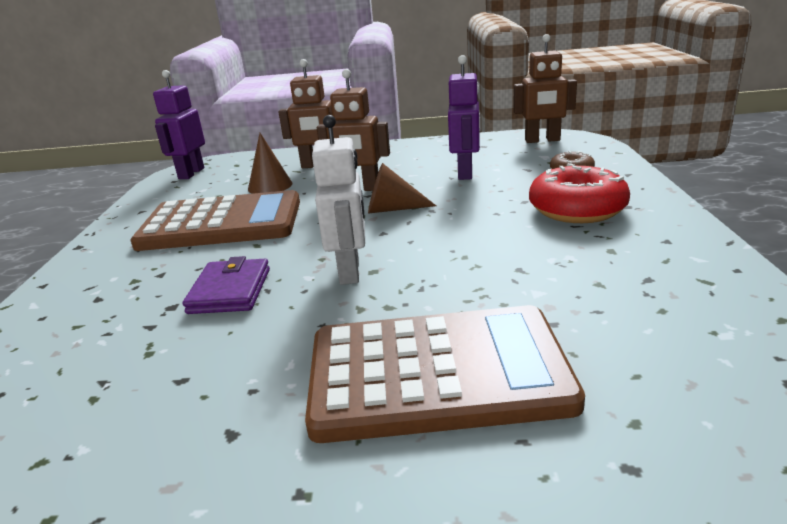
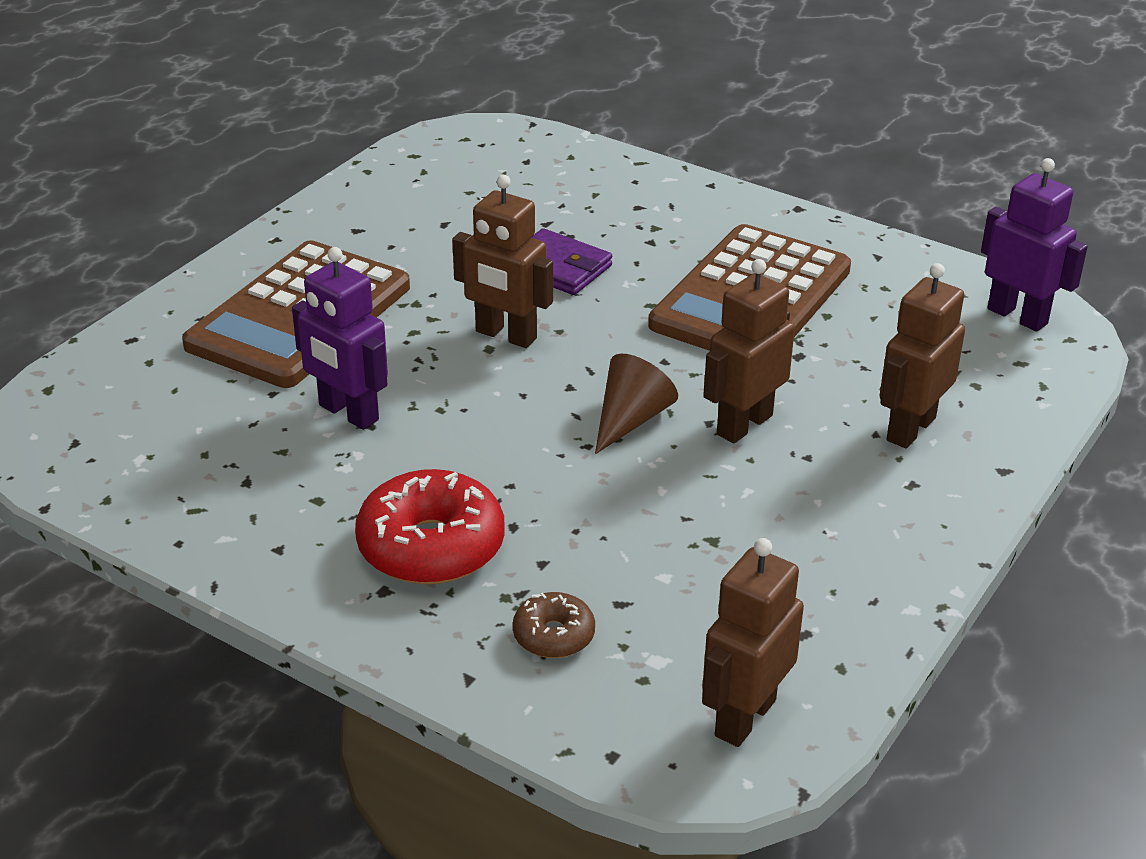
camera: 120 degrees right, 10 degrees up
brown cone [248,133,292,194] -> none
white robot [312,115,365,285] -> brown robot [452,175,553,348]
purple robot [448,55,480,180] -> purple robot moved to [292,247,388,430]

